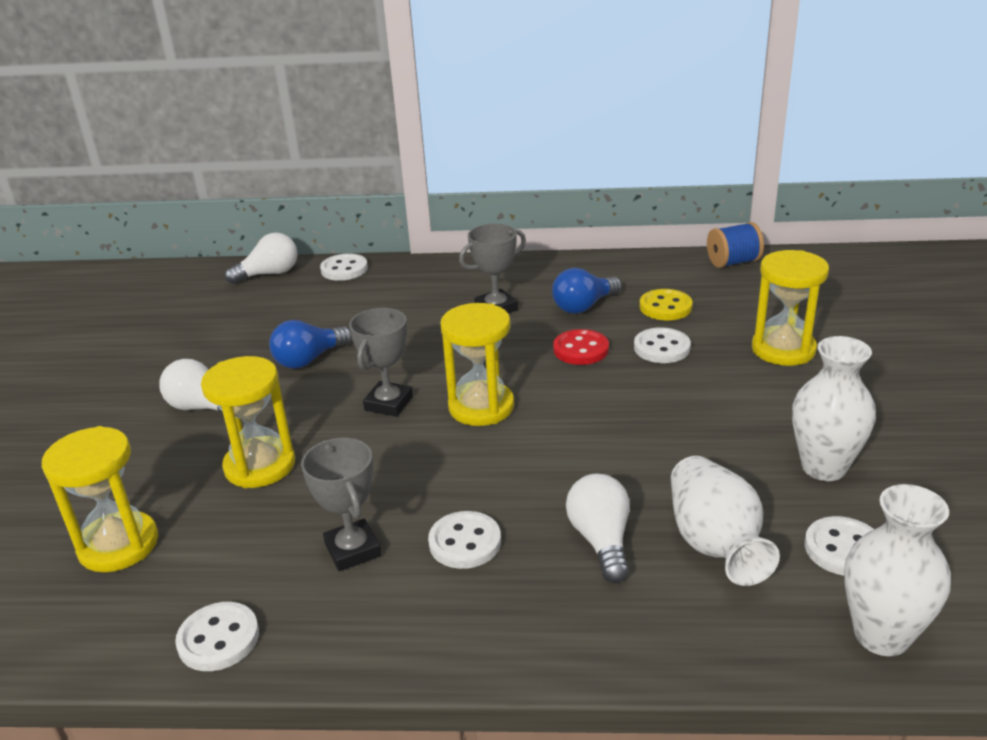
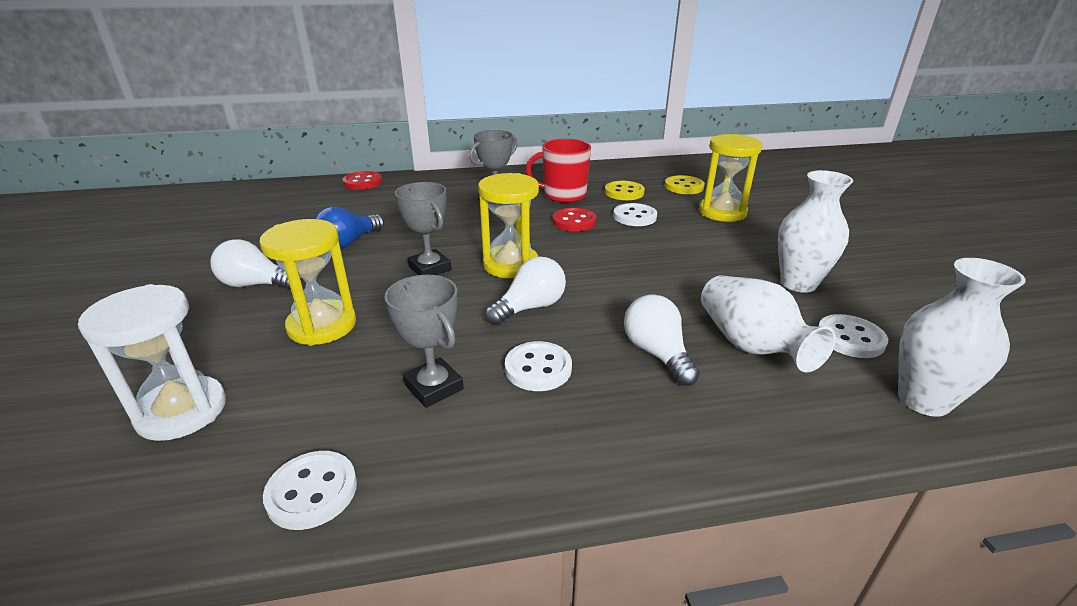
camera: 15 degrees left, 0 degrees up
yellow hourglass [42,426,158,572] -> white hourglass [78,284,226,441]
white light bulb [225,232,298,284] -> white light bulb moved to [485,257,566,326]
white button [320,253,368,281] -> red button [342,171,382,190]
grey trophy [349,308,413,417] -> grey trophy turned 45 degrees counterclockwise [395,182,451,275]
blue light bulb [552,268,622,314] -> red mug [525,139,591,203]
blue spool [707,222,764,268] -> none
none -> yellow button [665,175,705,194]

